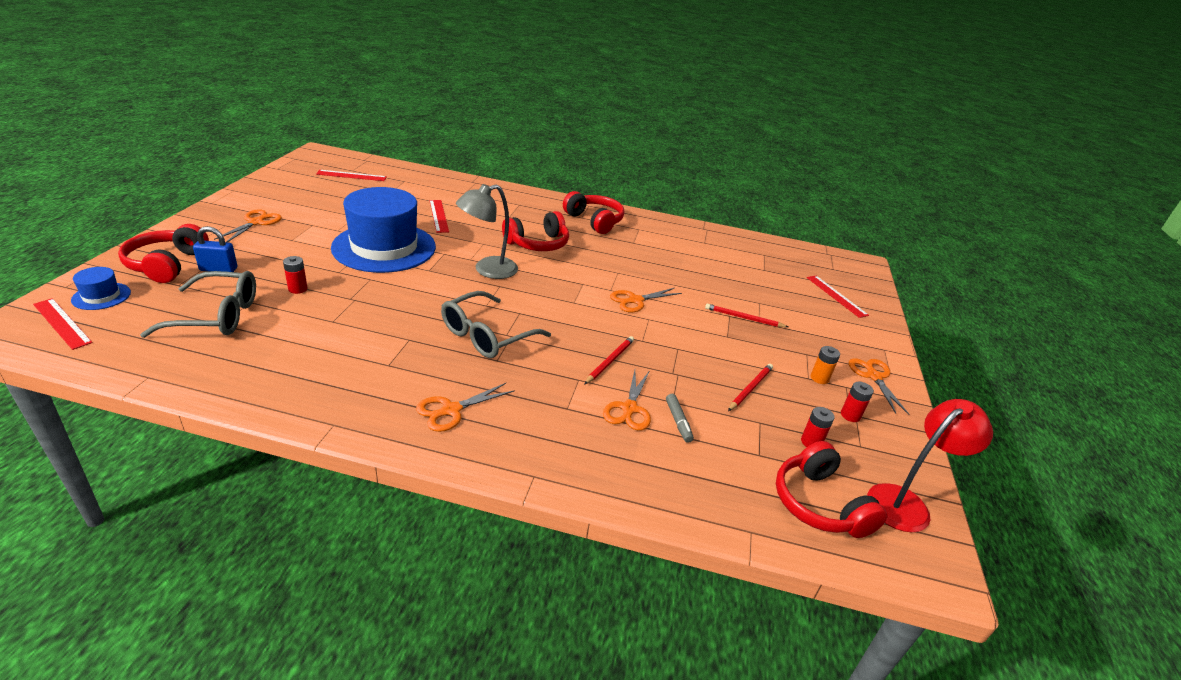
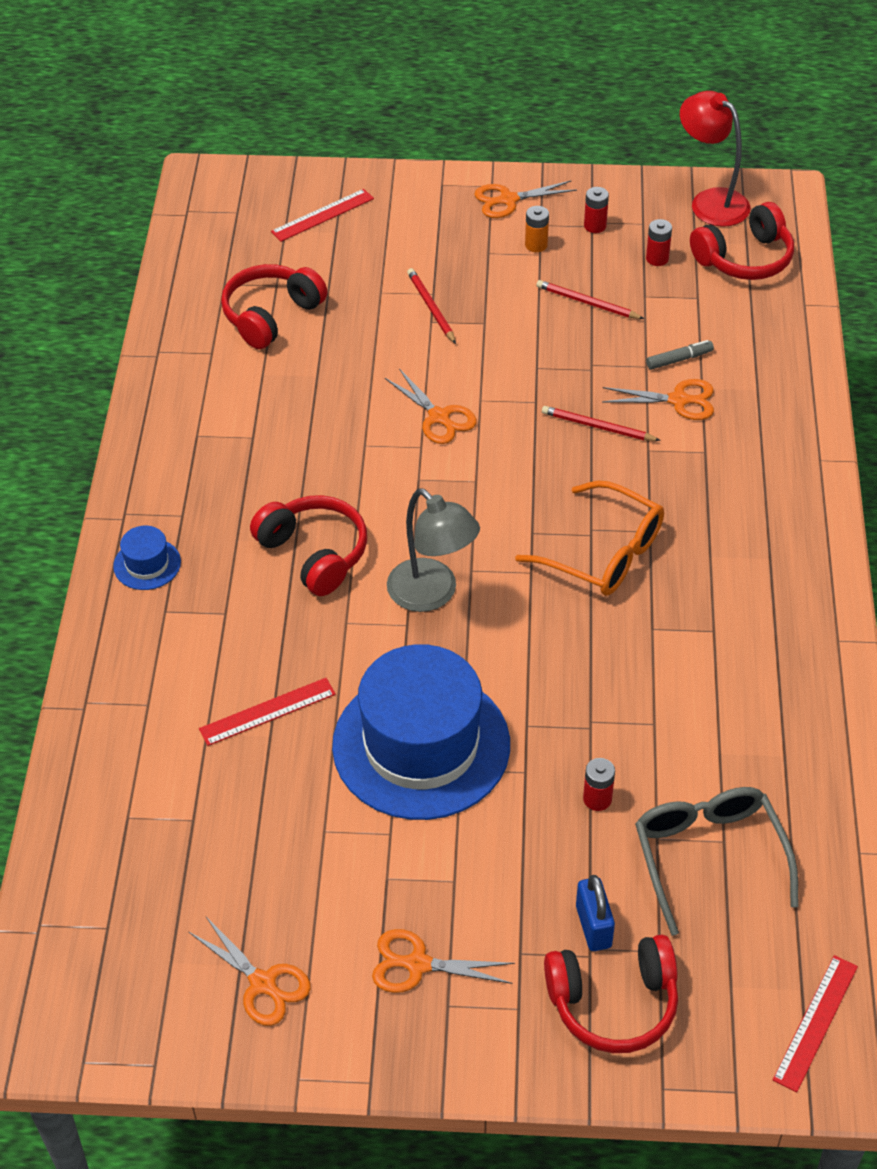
camera: 95 degrees left, 15 degrees up
blue hat [71,267,131,310] -> blue hat moved to [113,526,181,590]
red ruler [316,170,387,181] -> none
orange scissors [416,383,515,432] -> orange scissors moved to [189,917,311,1026]
grey glasses [441,291,551,358] -> orange glasses [515,481,664,596]
red headphones [563,191,624,234] -> red headphones moved to [221,264,328,349]
red pencil [705,304,788,327] -> red pencil turned 150 degrees clockwise [407,268,456,344]

